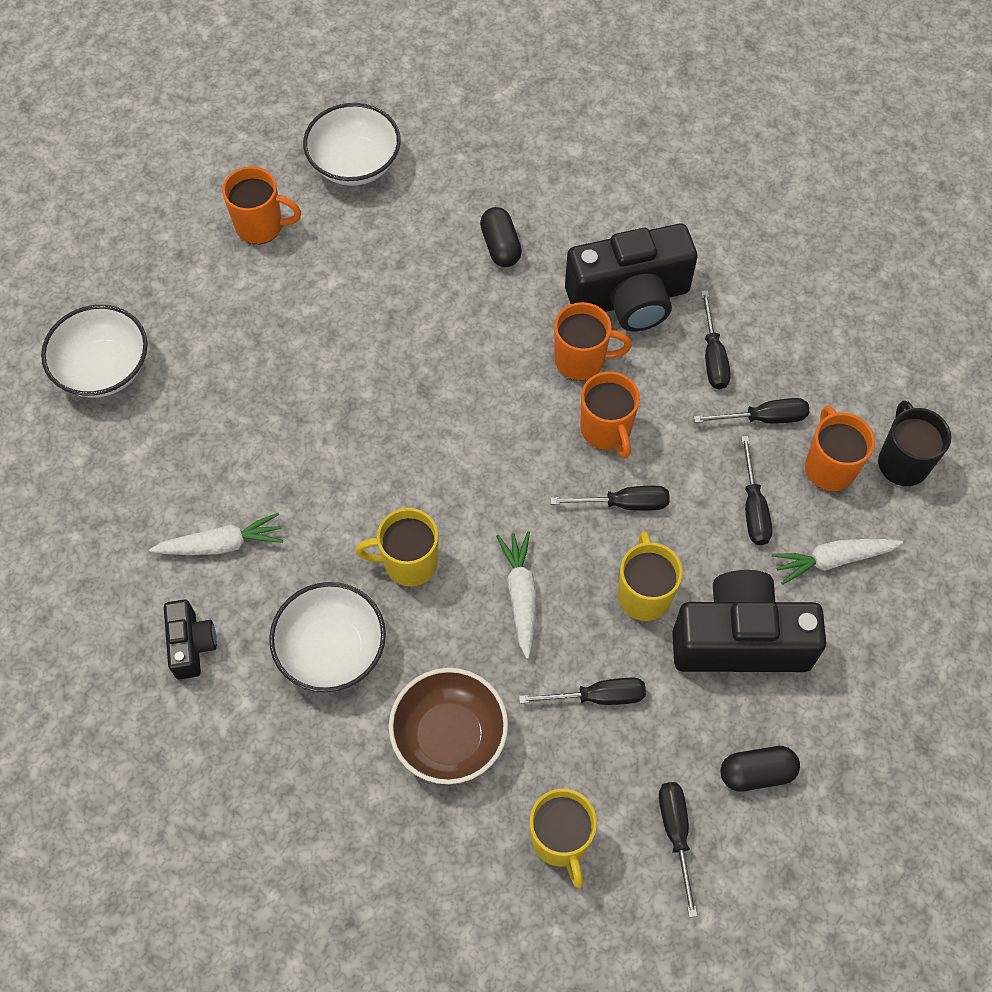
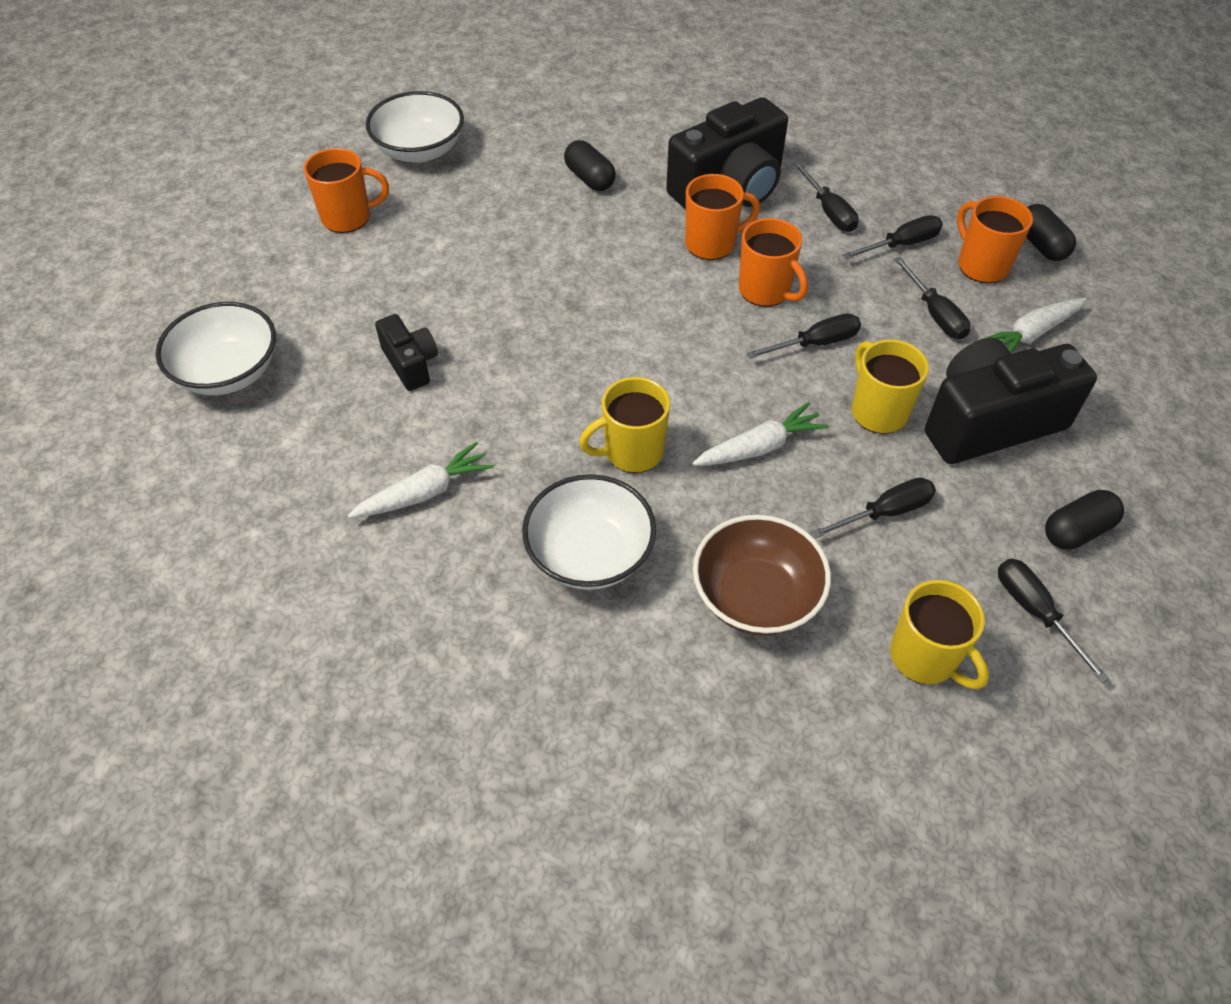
camera: 20 degrees left, 10 degrees down
black camera [164,600,217,679] -> black camera moved to [375,314,438,391]
white carrot [496,531,537,659] -> white carrot turned 90 degrees clockwise [692,402,828,466]
black mug [878,400,951,486] -> black capsule [1026,204,1076,261]

